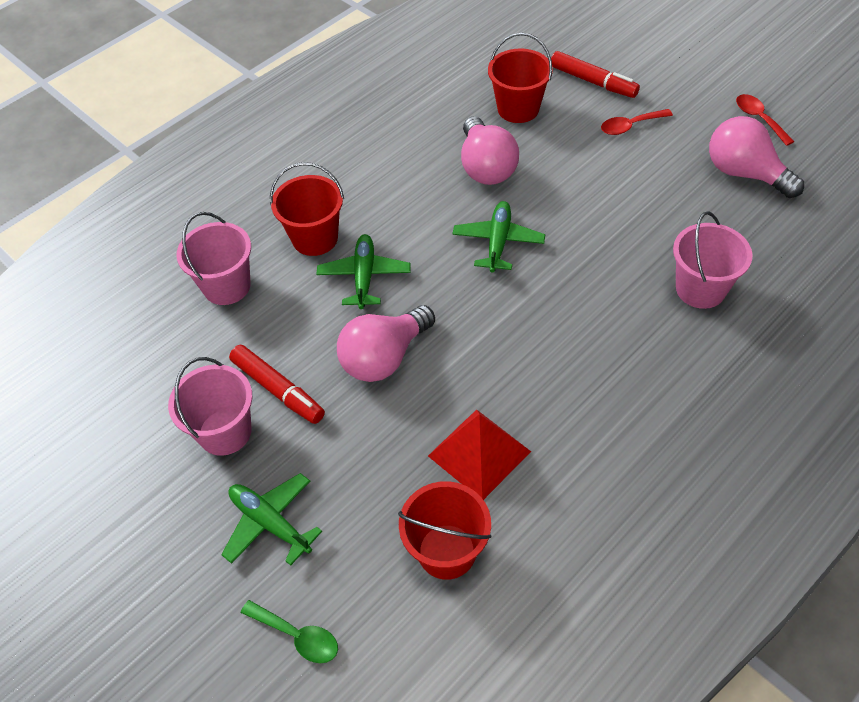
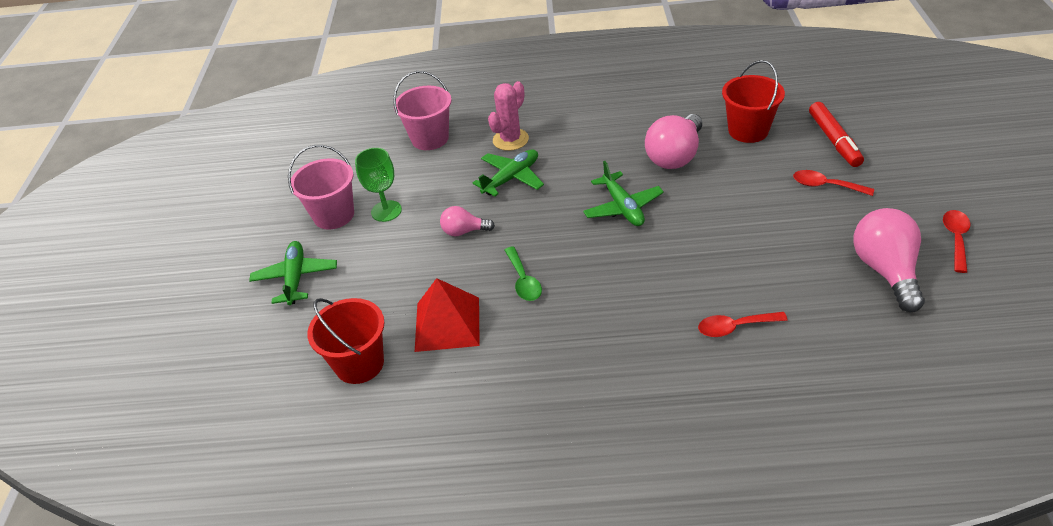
camera: 45 degrees right, 10 degrees down
red marker [229,345,325,424] -> green goblet [355,148,402,222]
green spoon [241,600,338,663] -> green spoon moved to [504,246,542,301]
red bucket [270,162,344,256] -> pink cactus [488,81,529,151]
pink light bulb [337,305,435,382] -> pink light bulb [440,206,495,236], size x0.55
green plane [452,201,545,272] -> green plane turned 105 degrees clockwise [583,161,664,226]
pink bucket [673,211,752,309] -> red spoon [698,312,788,337]

